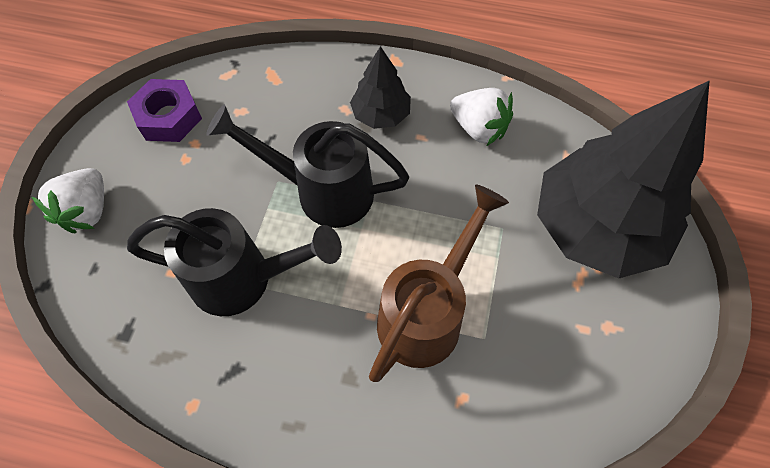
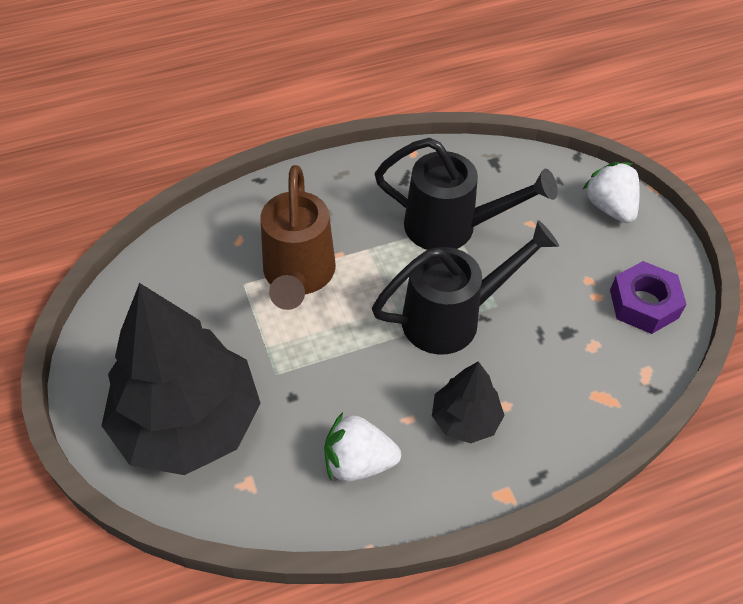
camera: 145 degrees right, 10 degrees down
black watering can [127,208,342,316] -> black watering can turned 135 degrees counterclockwise [375,138,558,250]

